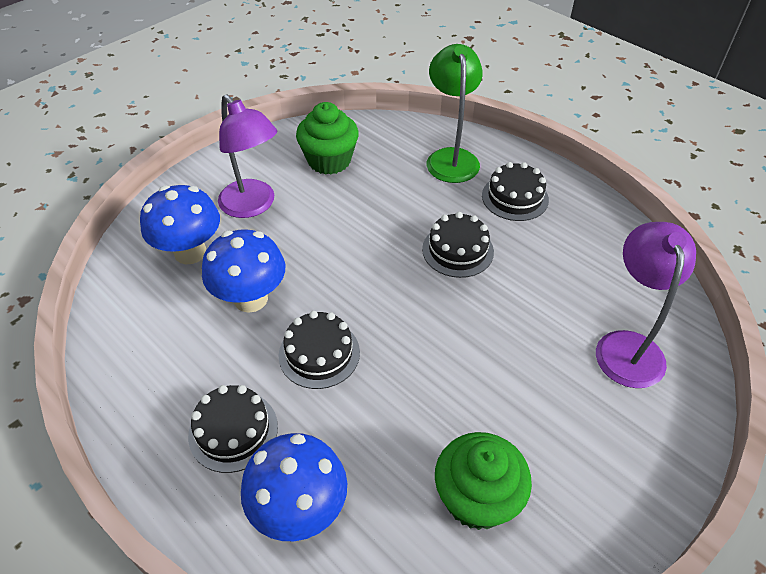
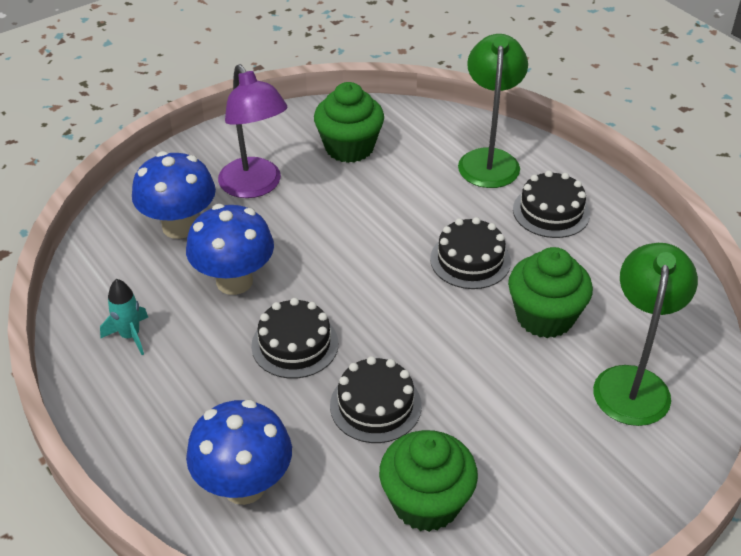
camera: 10 degrees right, 5 degrees down
black cake [188,385,278,473] -> black cake moved to [330,356,422,443]
purple lamp [596,222,696,388] -> green lamp [593,243,698,426]
none -> turquoise rocket [100,279,148,355]
none -> green cupcake [508,247,593,338]

